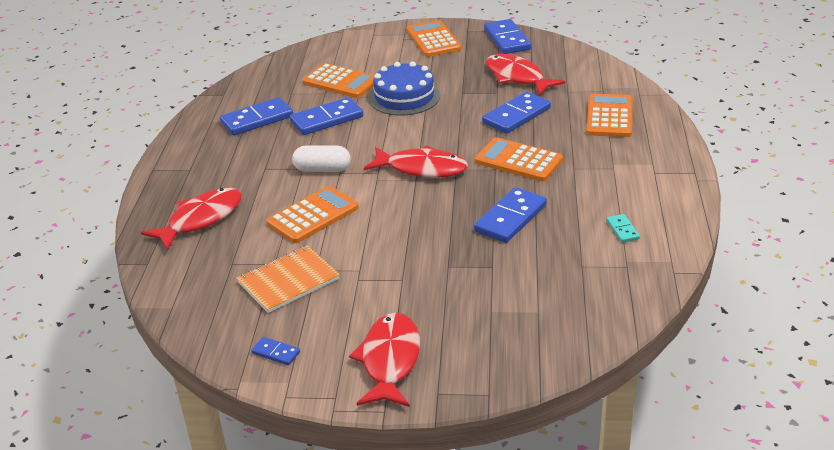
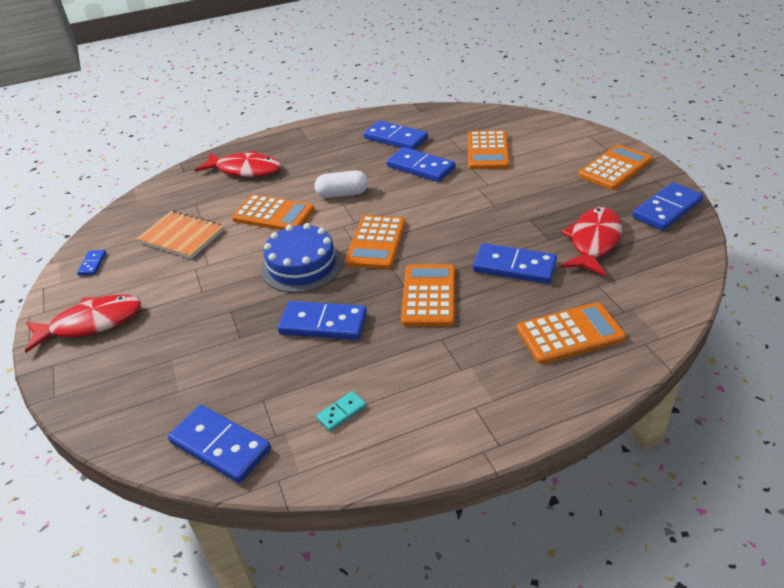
camera: 65 degrees right, 5 degrees up
white capsule [292,146,351,172] -> white capsule turned 75 degrees counterclockwise [314,170,368,198]
red fish [364,145,468,178] -> orange calculator [345,215,405,269]
blue cake [369,62,440,116] -> blue cake moved to [261,223,343,293]
none -> blue domino [168,405,271,483]

